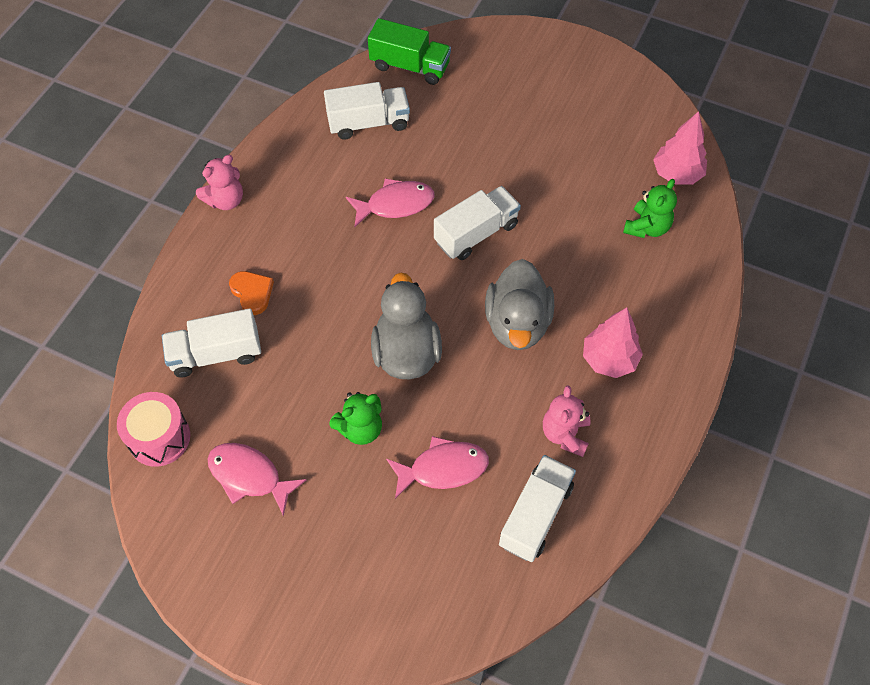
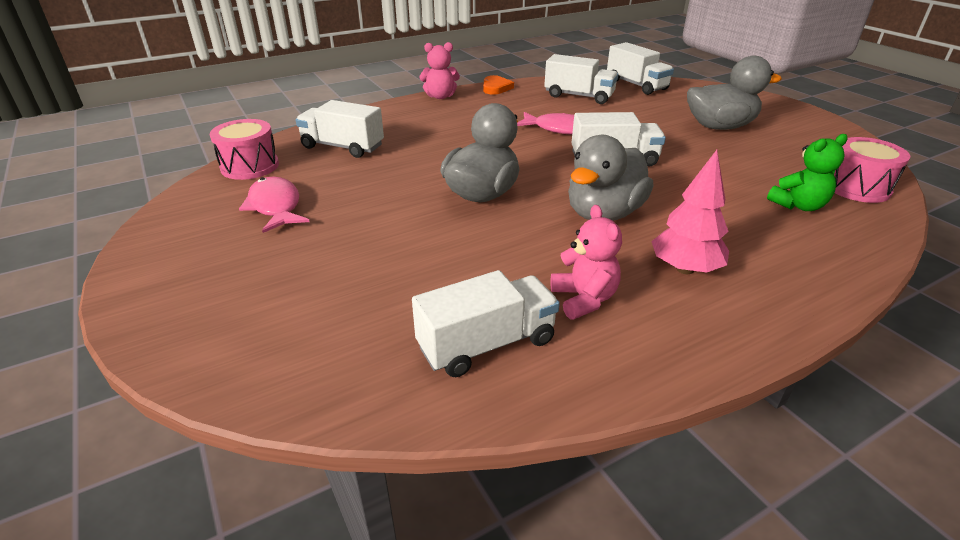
camera: 35 degrees right, 25 degrees down
orange heart [229,271,274,315] -> orange heart moved to [483,75,514,95]
green teddy bear [329,392,382,445] -> none
green truck [368,18,451,85] -> white truck [607,42,674,95]
pink fish [386,436,489,499] -> none
pink teddy bear [543,385,591,457] -> pink teddy bear turned 120 degrees clockwise [550,205,622,320]
pink tree [653,111,707,185] -> pink drum [834,137,910,203]
none -> grey duck [687,56,782,130]

